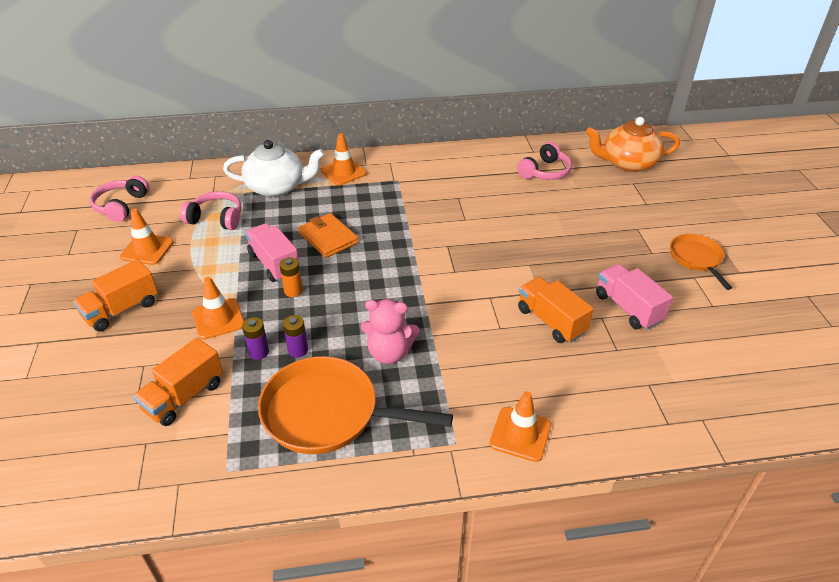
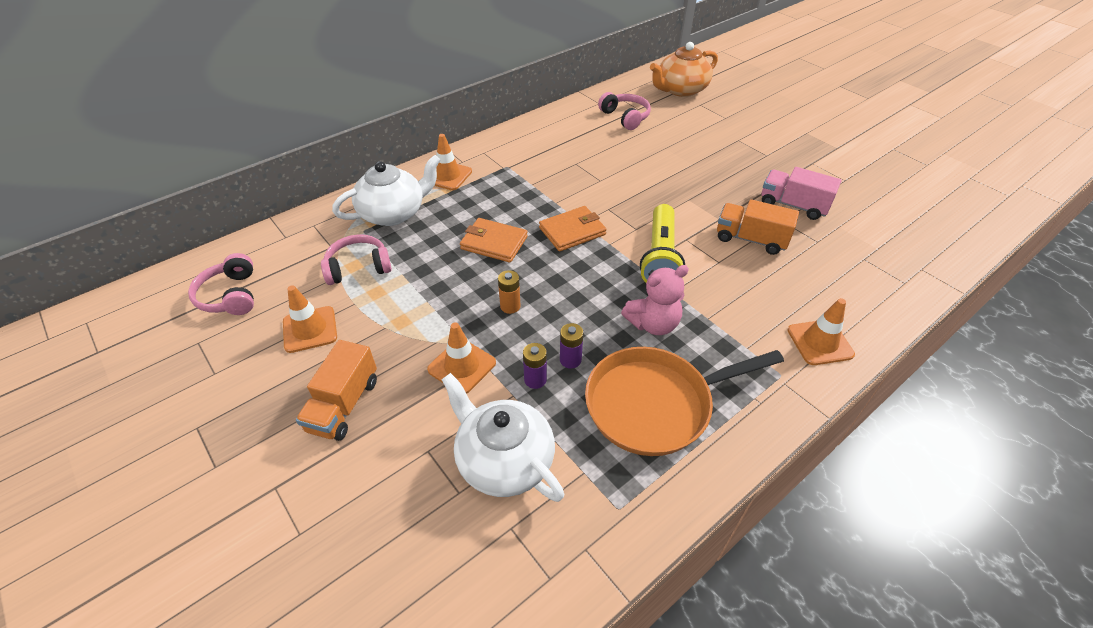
camera: 30 degrees left, 5 degrees up
orange truck [133,338,223,426] -> white teapot [441,373,564,502]
pink truck [245,223,300,282] -> none
pink headphones [517,142,572,180] -> pink headphones turned 45 degrees counterclockwise [598,92,651,130]
orange pan [670,234,732,290] -> none
none -> orange wallet [539,206,607,252]
none -> yellow flashlight [640,204,685,283]

